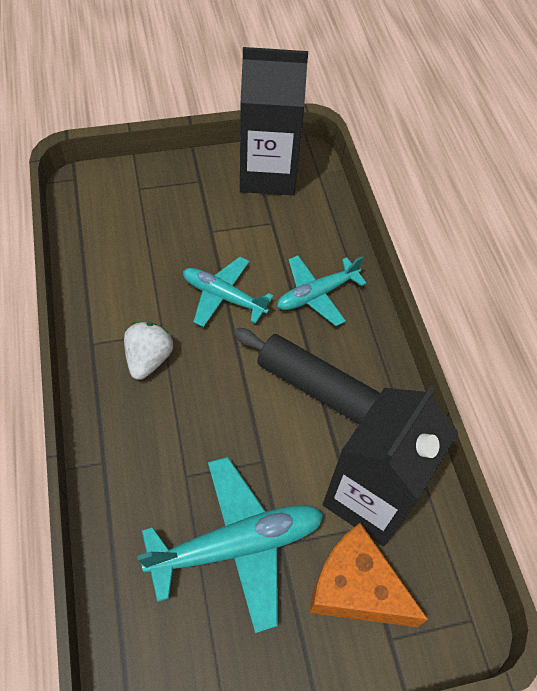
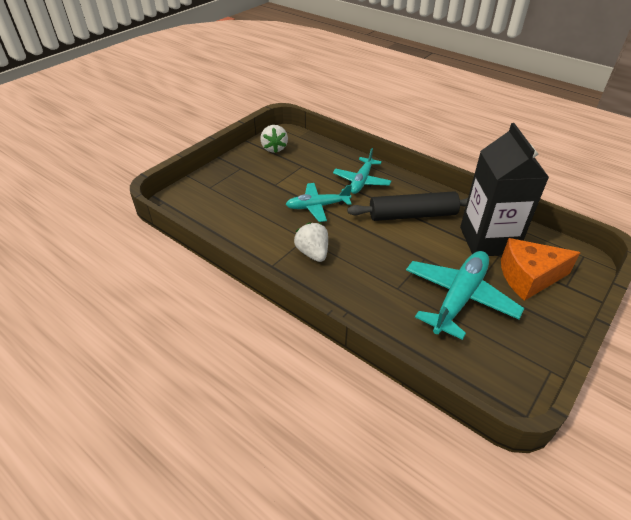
camera: 35 degrees left, 15 degrees down
black carton [240,47,308,195] -> white strawberry [260,125,288,153]

